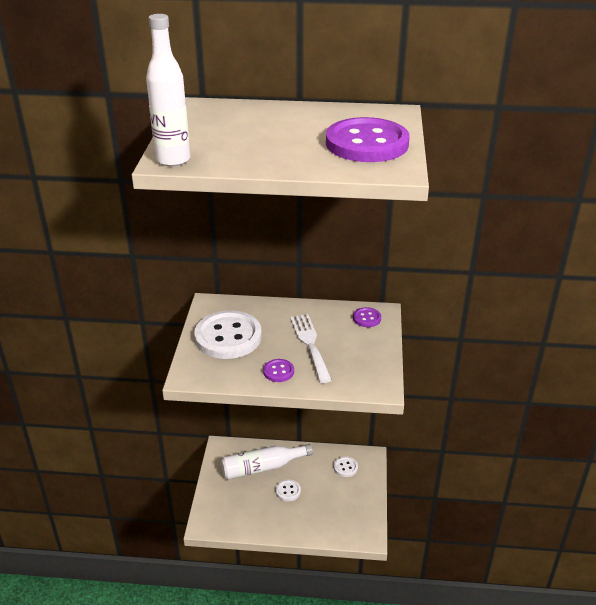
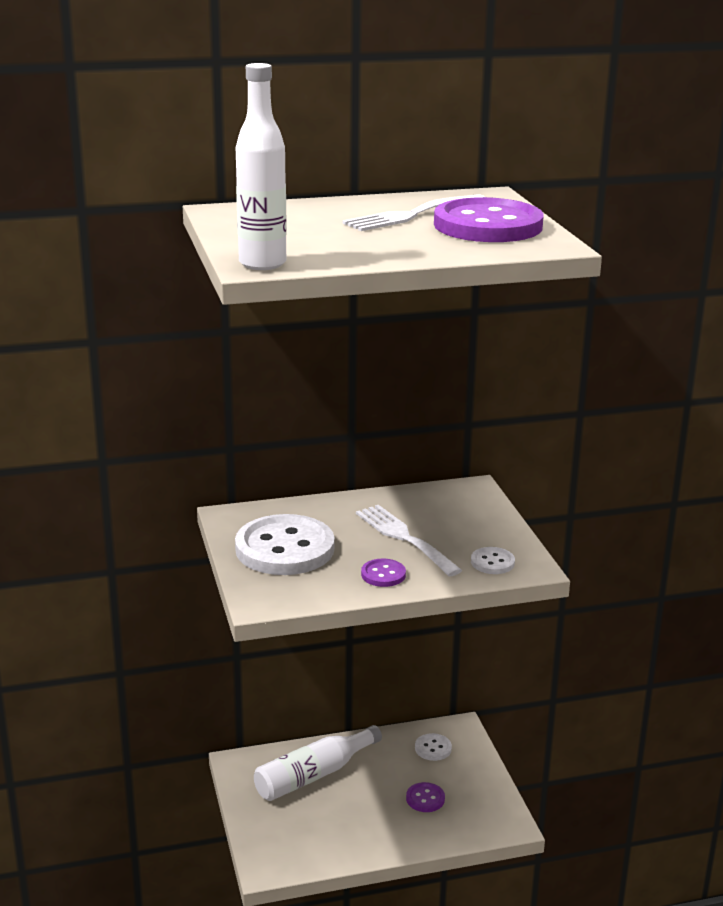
camera: 20 degrees left, 10 degrees down
white button [276,479,301,501] -> white button moved to [471,547,515,574]
purple button [353,307,381,327] -> purple button moved to [406,782,445,812]
none -> white fork [343,194,485,231]

